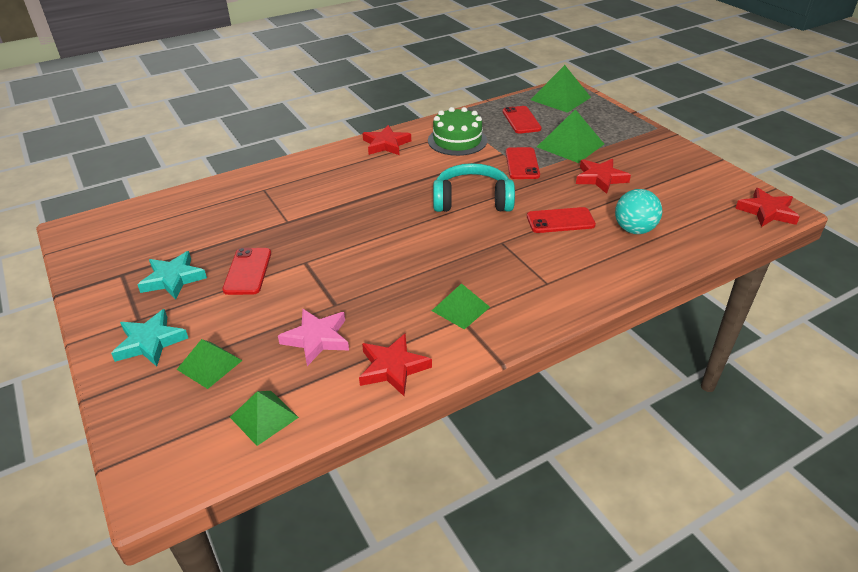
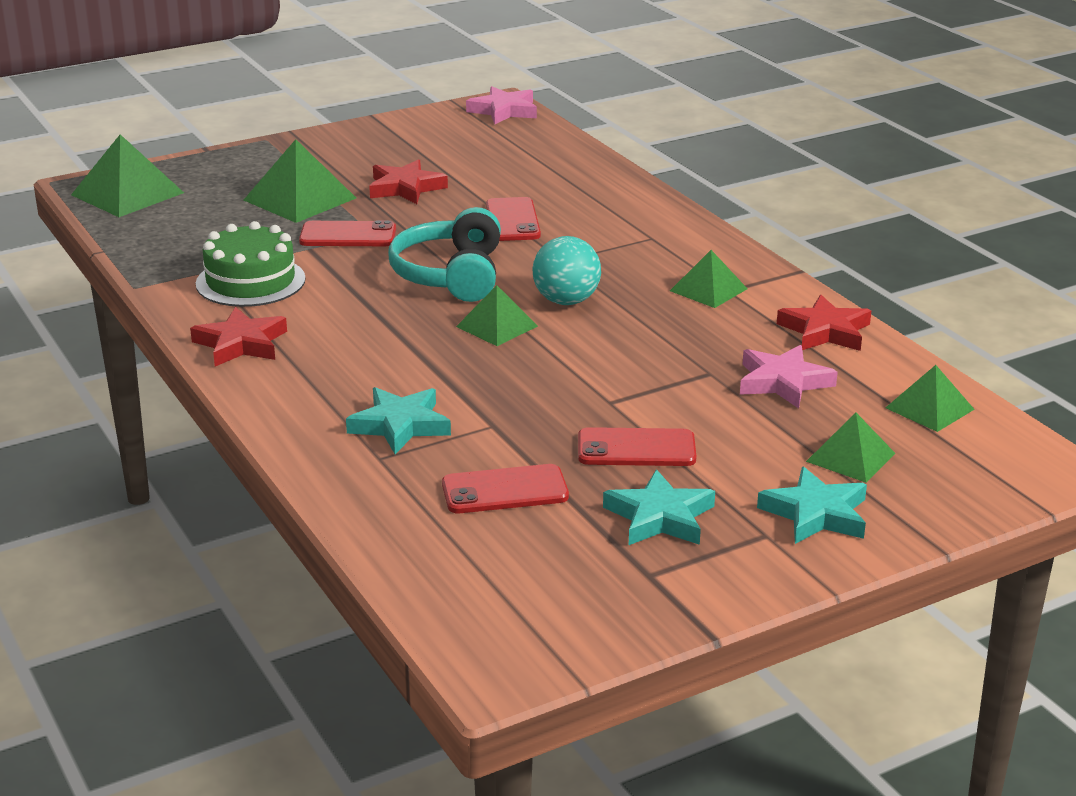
camera: 90 degrees left, 10 degrees down
red phone [503,106,542,134] -> red phone moved to [442,464,569,513]
turquoise ball [615,189,662,234] -> turquoise ball moved to [533,236,601,305]
red star [735,188,800,227] -> pink star [466,86,537,124]
none -> turquoise star [346,387,451,454]
none -> green pyramid [456,285,538,346]

